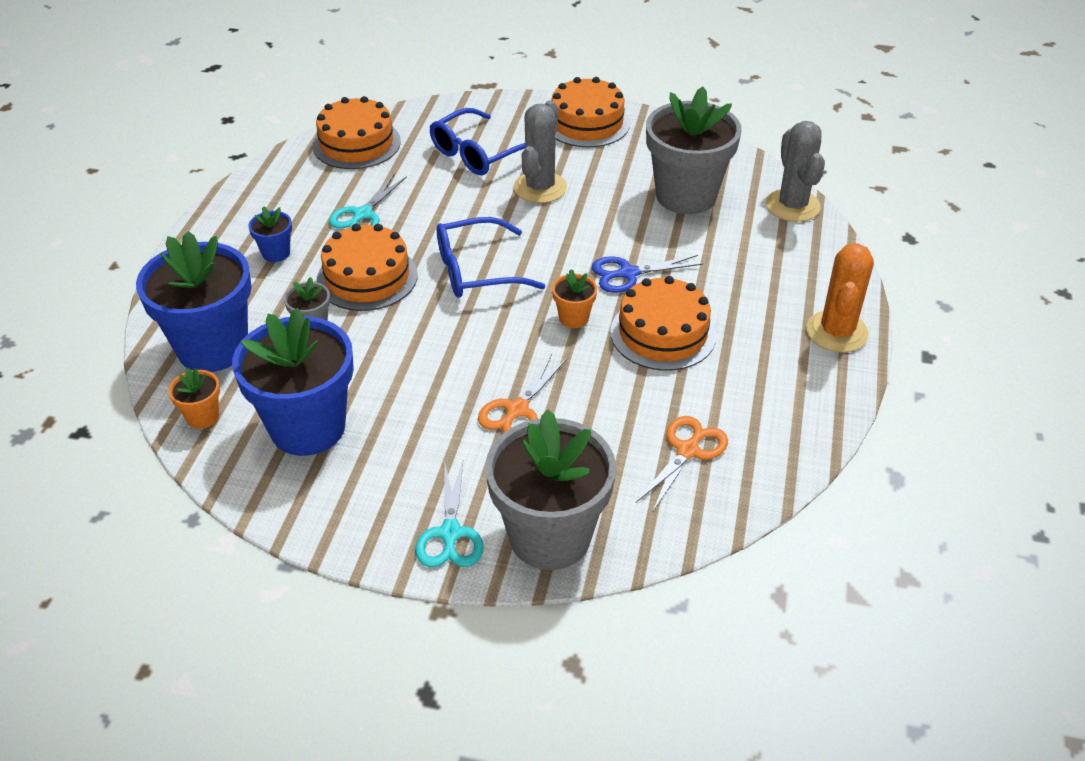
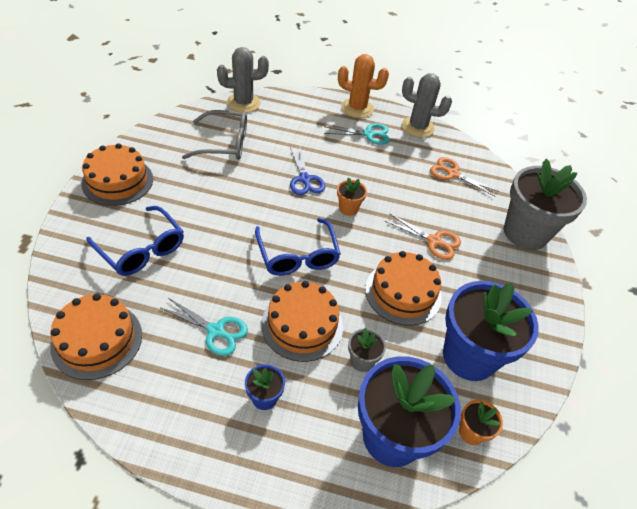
camera: 95 degrees left, 5 degrees up
turquoise scissors [415,461,484,567] -> turquoise scissors moved to [324,123,390,145]
grey cactus [514,100,567,203] -> grey cactus moved to [401,73,452,138]
orange cake [610,276,716,371] -> orange cake moved to [365,251,442,326]
grey flower pot [646,86,742,214] -> grey glasses [182,110,247,160]

